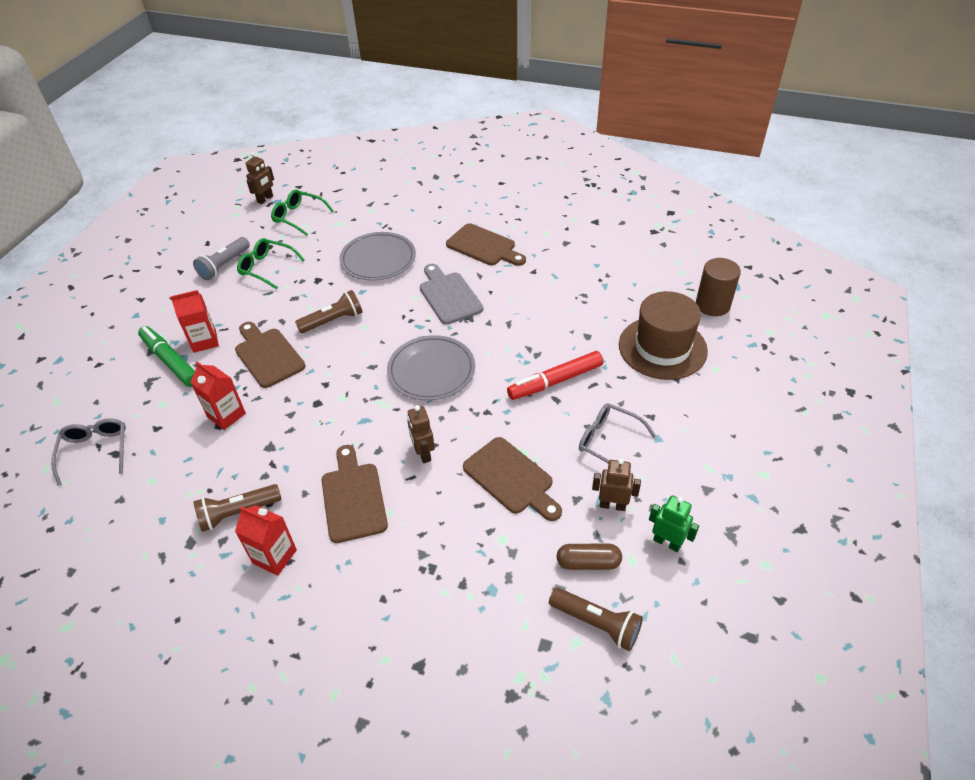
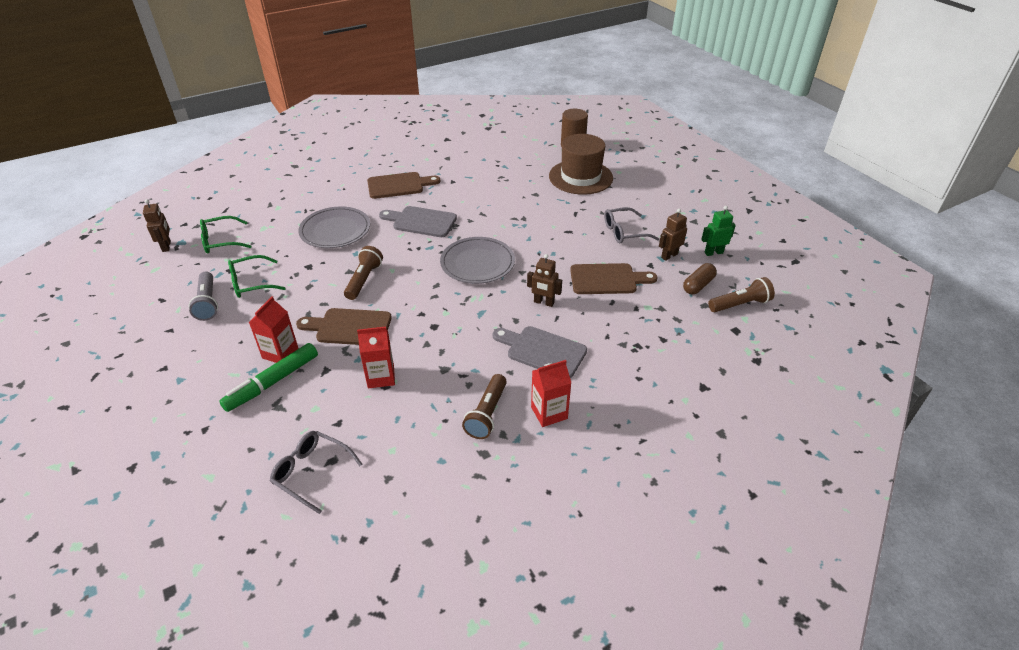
camera: 50 degrees left, 5 degrees down
green marker [138,326,195,387] -> green marker turned 45 degrees counterclockwise [219,343,318,412]
brown cutting board [322,445,388,543] -> grey cutting board [493,326,587,378]
red marker [507,351,603,400] -> none

